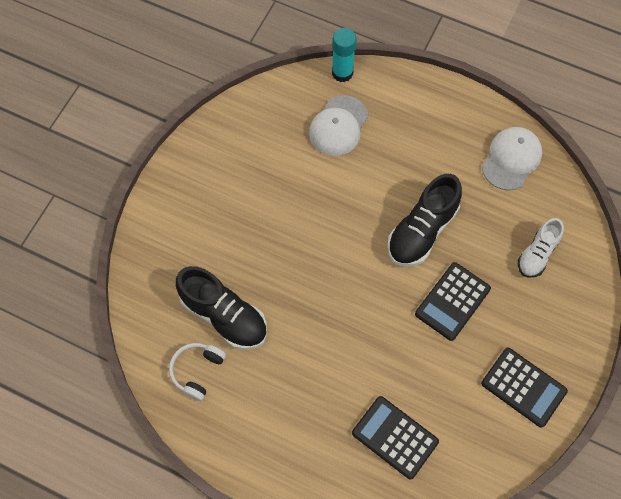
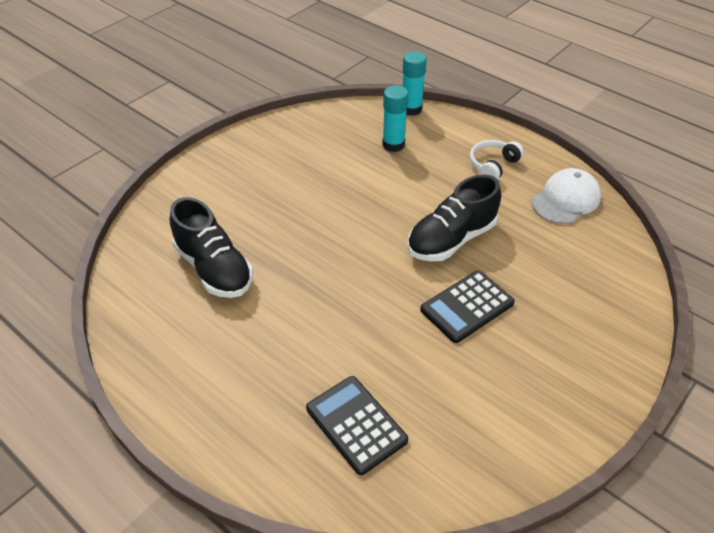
camera: 15 degrees right, 20 degrees down
white headphones [169,343,226,401] -> white headphones moved to [470,140,524,179]
white cap [309,95,368,156] -> turquoise glue stick [382,85,409,152]
black calculator [481,348,568,428] -> none
white shoe [518,218,564,278] -> none

